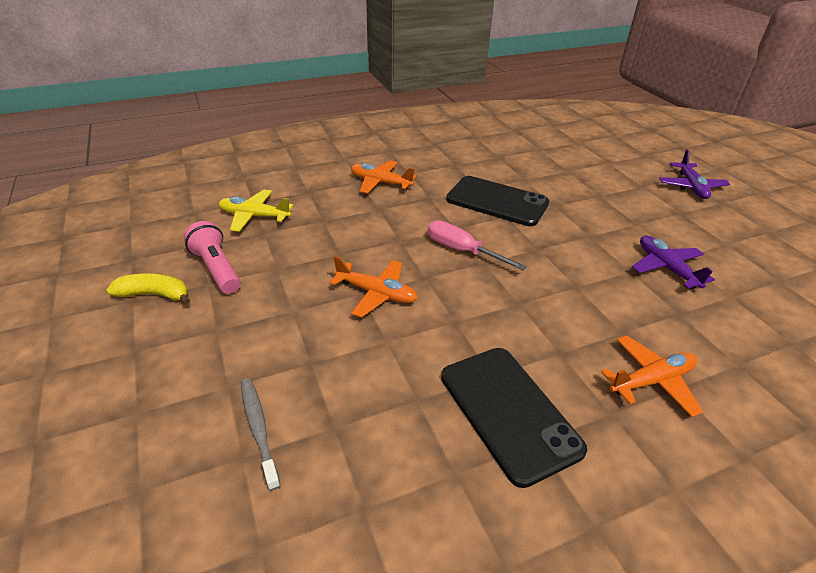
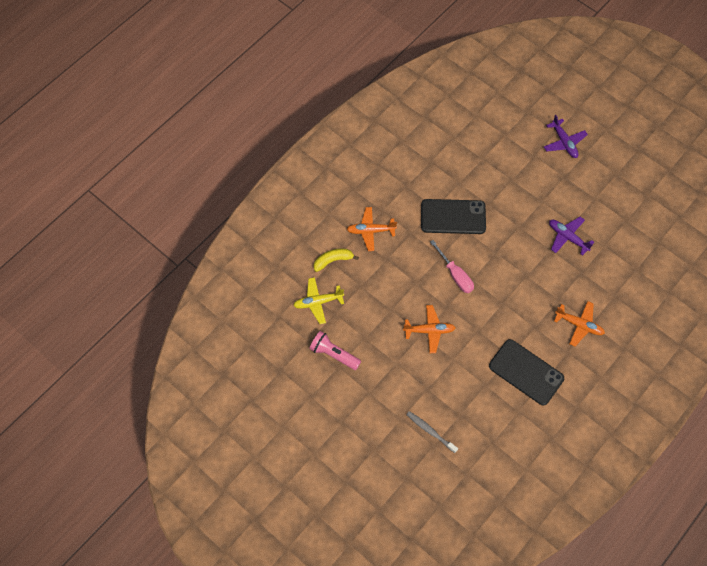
camera: 25 degrees left, 25 degrees up
yellow banana [107,273,190,305] -> yellow banana moved to [314,248,359,272]
pink screwdriver [428,220,527,270] -> pink screwdriver turned 135 degrees counterclockwise [430,240,474,293]
orange plane [601,335,703,417] -> orange plane turned 75 degrees clockwise [554,301,605,346]

